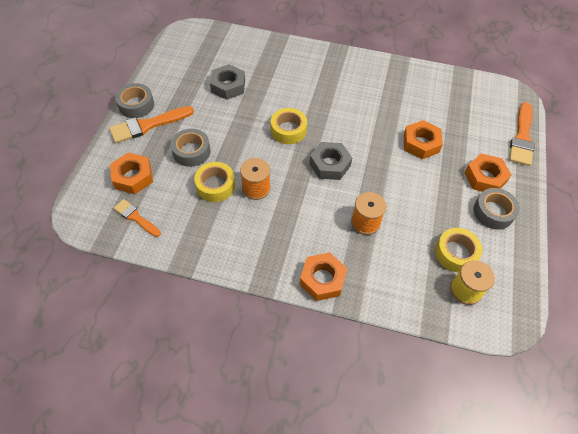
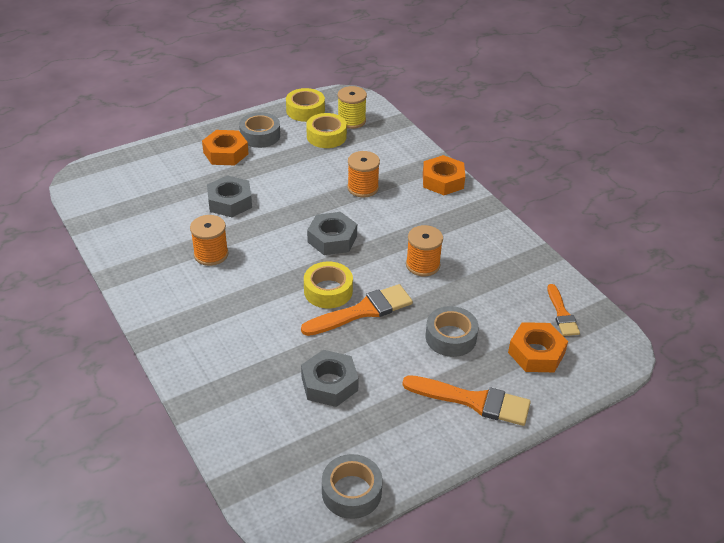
camera: 135 degrees left, 15 degrees down
grey tape [115,83,154,118] -> grey tape moved to [322,454,383,519]
yellow tape [194,162,235,202] -> yellow tape moved to [286,88,325,122]
orange nut [403,120,443,159] -> grey nut [207,175,252,217]
orange brush [509,102,535,166] -> orange brush moved to [301,284,413,336]
none -> orange spool [190,215,228,266]

